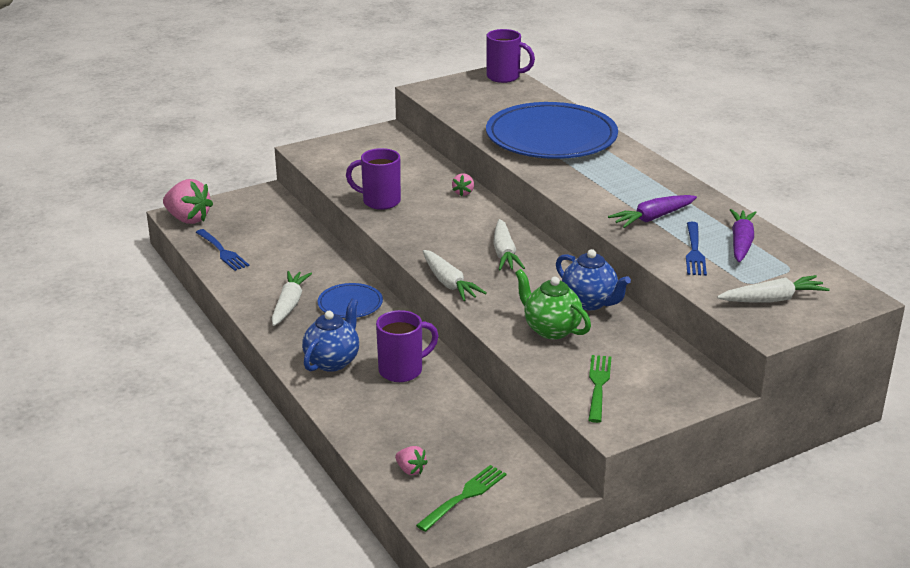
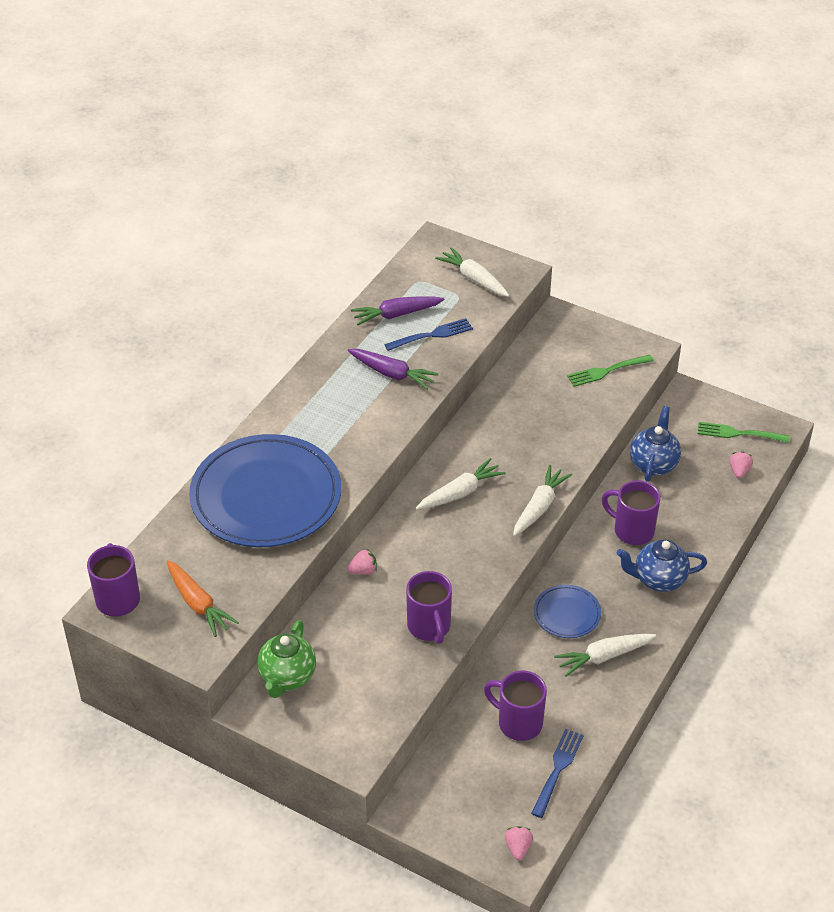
camera: 120 degrees left, 15 degrees up
pink strawberry [163,179,213,224] -> pink strawberry [505,826,533,860], size x0.49
green teapot [515,269,591,339] -> green teapot moved to [257,620,316,698]
blue teapot [556,249,631,310] -> blue teapot moved to [630,406,681,482]
none -> orange carrot [167,560,239,637]
none -> purple mug [484,671,547,741]

